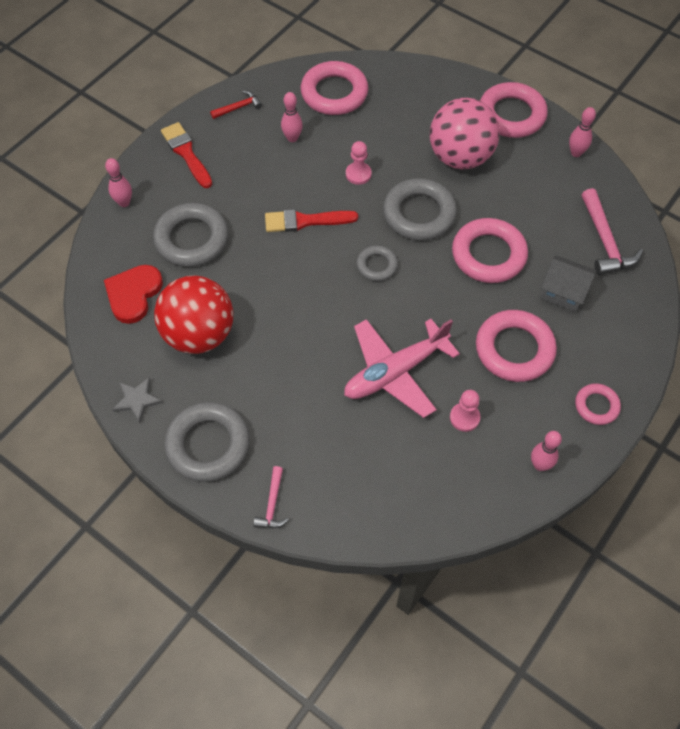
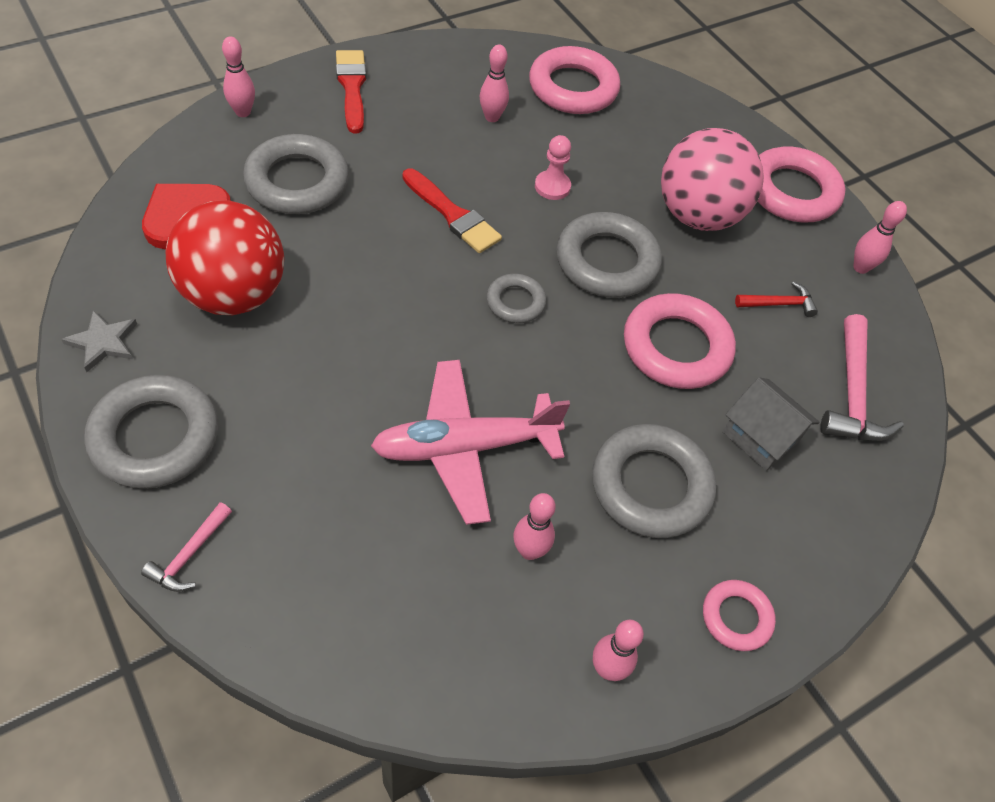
camera: 15 degrees right, 5 degrees down
red hammer [210,91,262,119] -> red hammer moved to [735,281,818,317]
red brush [265,209,358,232] -> red brush turned 150 degrees counterclockwise [402,168,502,253]
pink pawn [450,390,480,432] -> pink bowling pin [513,493,556,560]
pink ring [476,310,557,382] -> grey ring [592,424,716,538]

